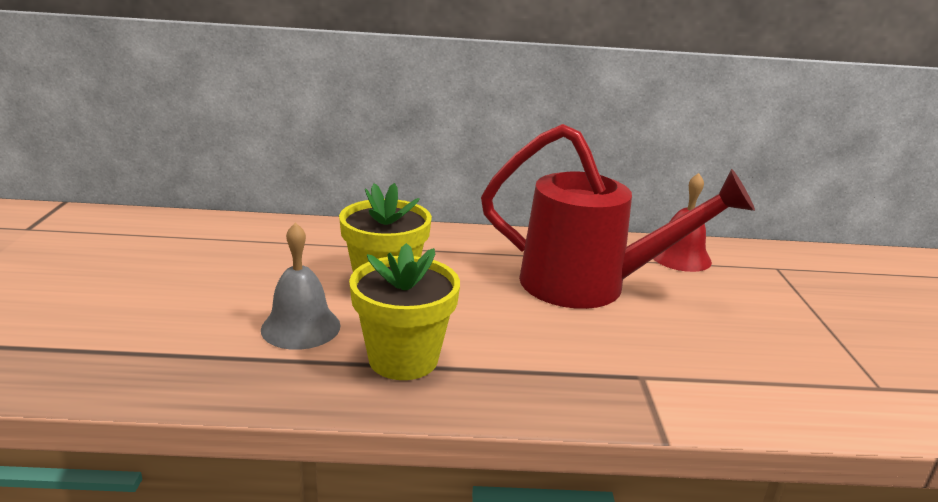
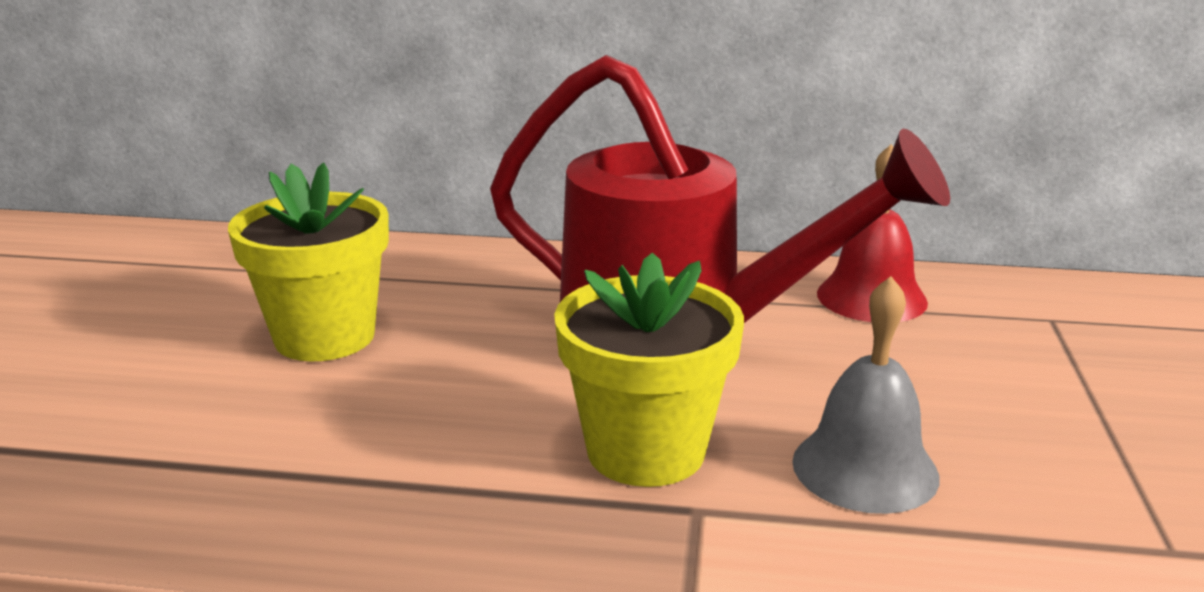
camera: 10 degrees right, 0 degrees up
grey bell [261,222,341,350] -> grey bell moved to [792,276,940,514]
yellow flower pot [349,243,460,380] -> yellow flower pot moved to [554,253,744,487]

